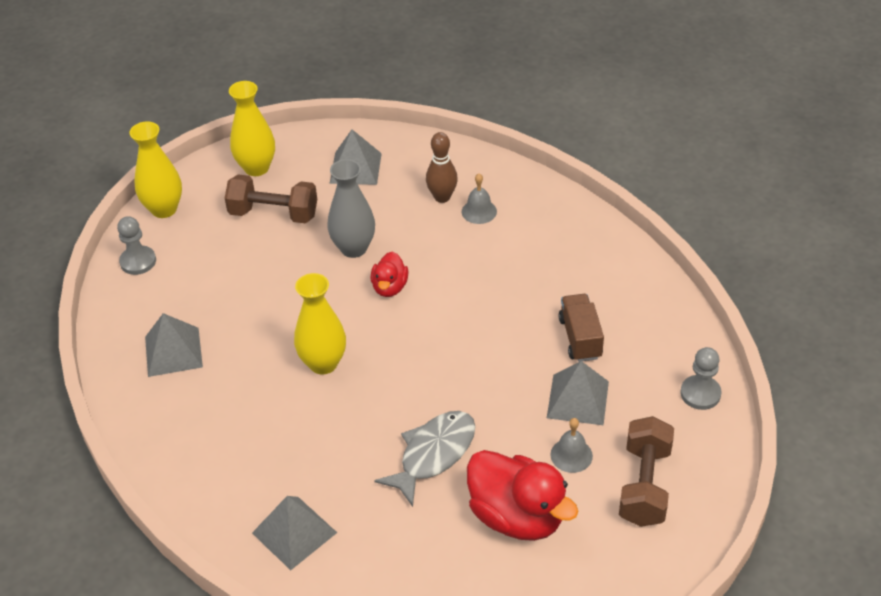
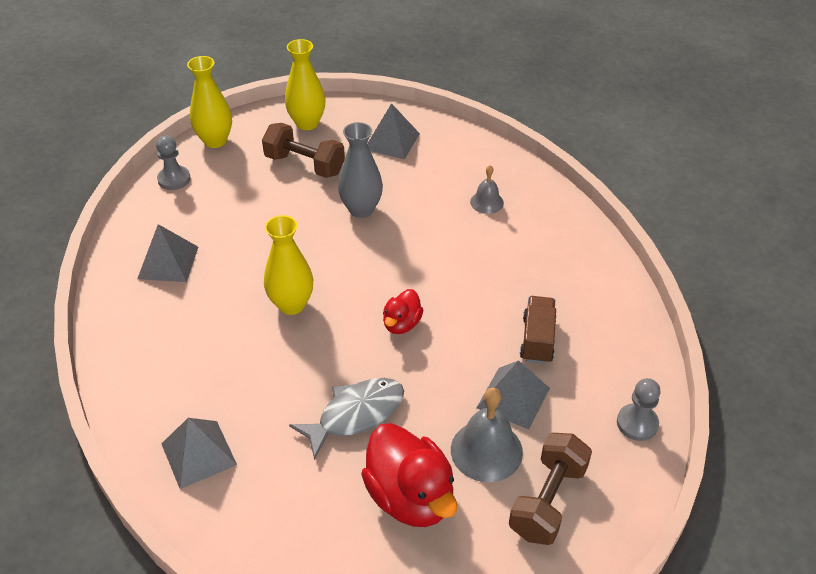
camera: 15 degrees right, 0 degrees up
red duck [371,251,409,297] -> red duck moved to [383,289,423,334]
brown bowling pin [426,132,458,203] -> none
grey bell [550,418,593,473] -> grey bell [451,387,523,482], size x1.70

